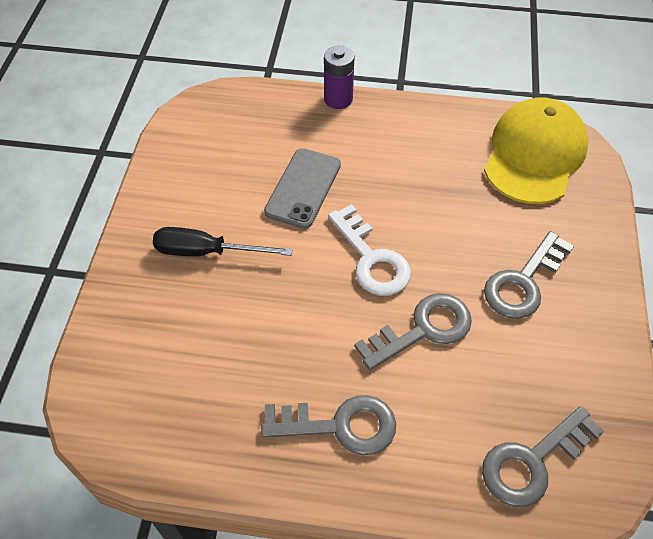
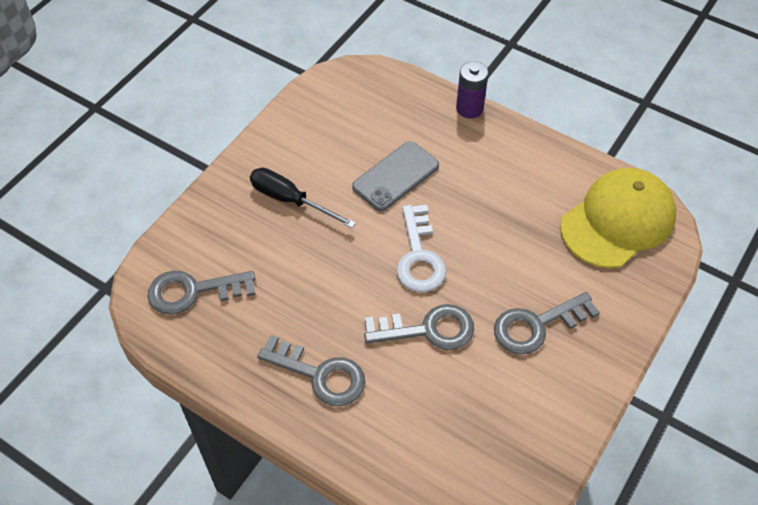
camera: 25 degrees right, 0 degrees up
grey key [482,406,605,507] -> grey key moved to [148,270,255,314]

